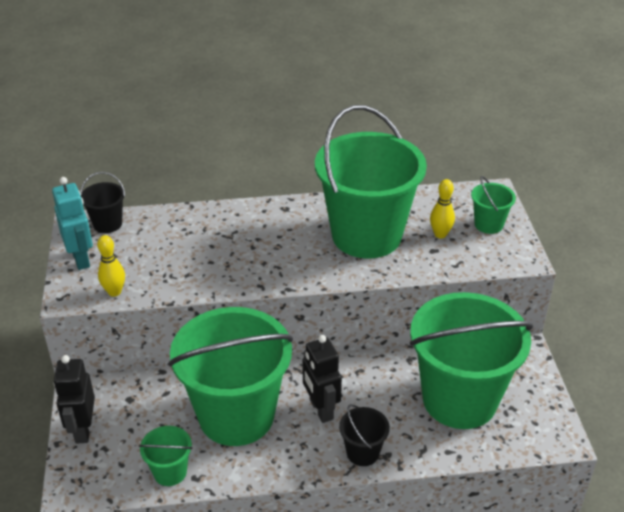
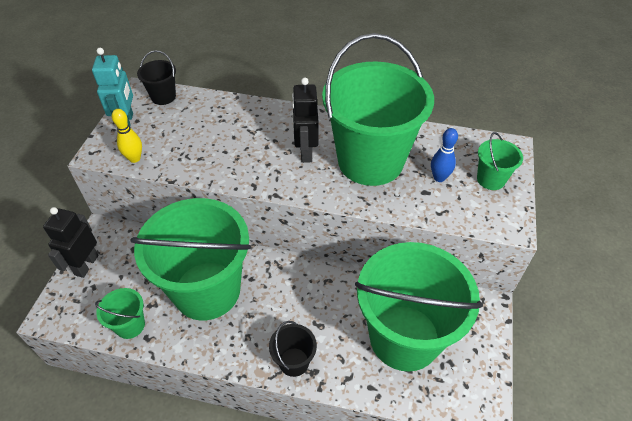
camera: 20 degrees right, 10 degrees up
black robot [303,335,342,423] -> black robot moved to [292,78,319,163]
yellow bowling pin [430,179,455,238] -> blue bowling pin [431,128,458,182]

